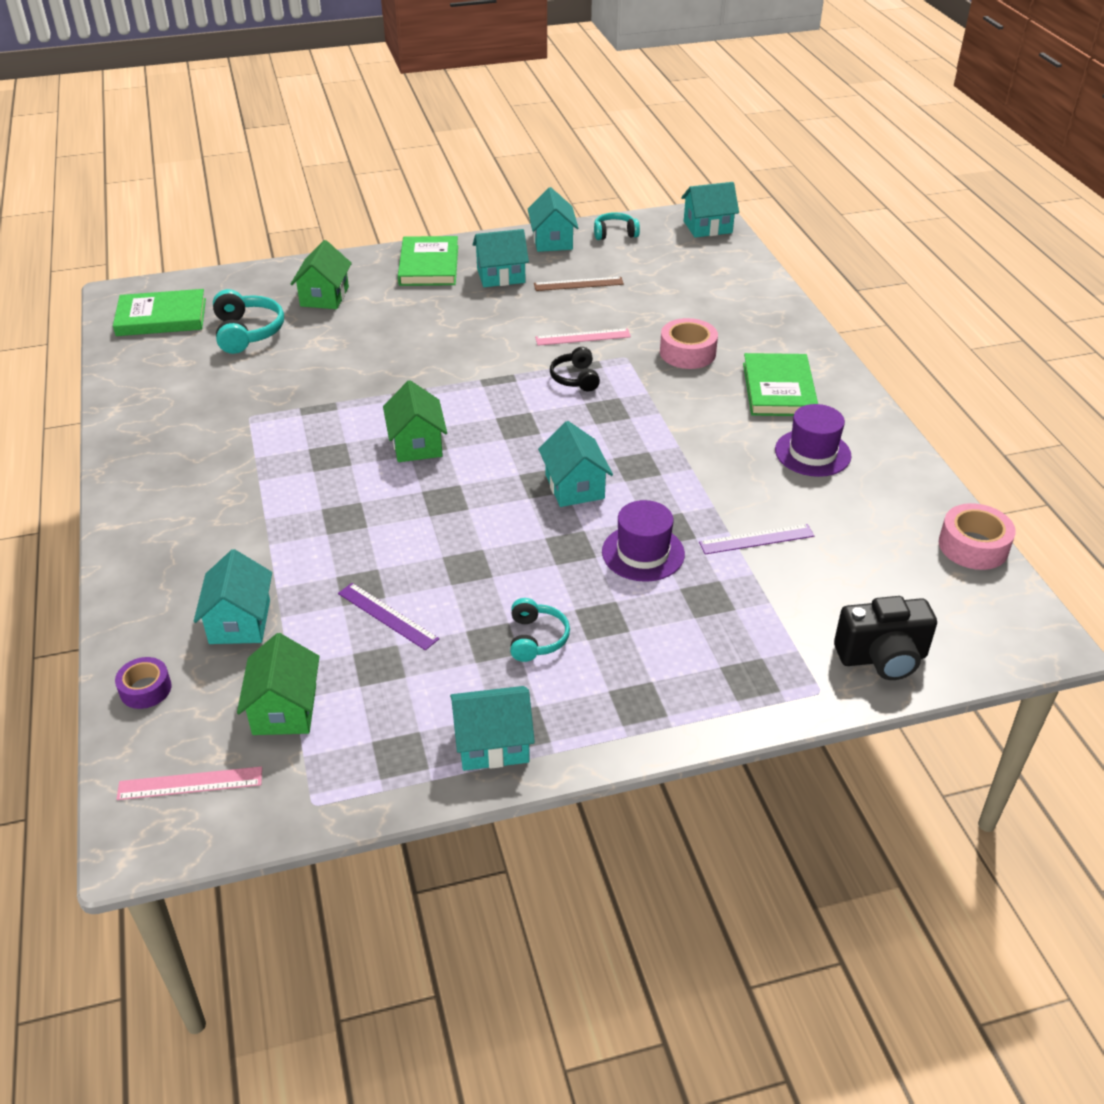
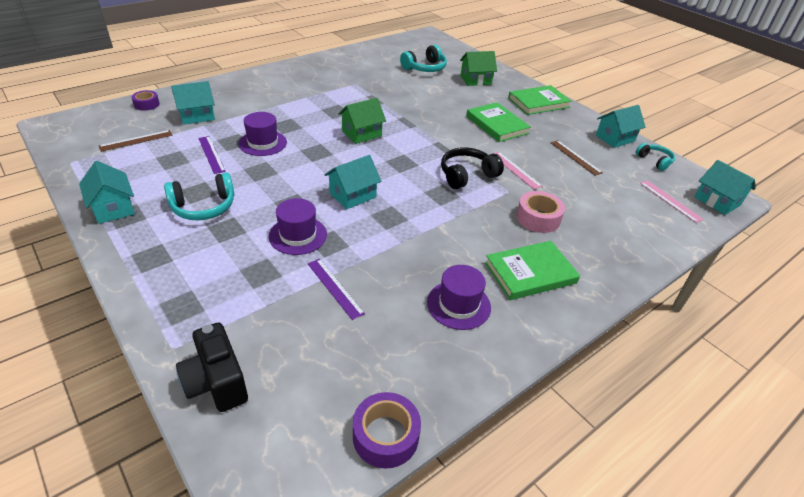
camera: 65 degrees right, 0 degrees up
green book [113,289,206,336] -> green book moved to [466,102,531,142]
pink ruler [116,766,262,800] -> pink ruler moved to [640,180,704,223]
green house [237,633,320,735] -> brown ruler [99,130,173,152]
purple ruler [338,583,439,650] -> purple ruler turned 45 degrees counterclockwise [198,136,226,174]
turquoise house [473,229,529,287] -> none
turquoise headphones [510,598,570,662] -> turquoise headphones [164,173,234,220], size x1.55
black headphones [550,347,600,391] -> black headphones [441,147,504,189], size x1.55
pink tape [939,503,1016,570] -> purple tape [353,392,421,469]
none -> purple hat [239,112,287,156]

